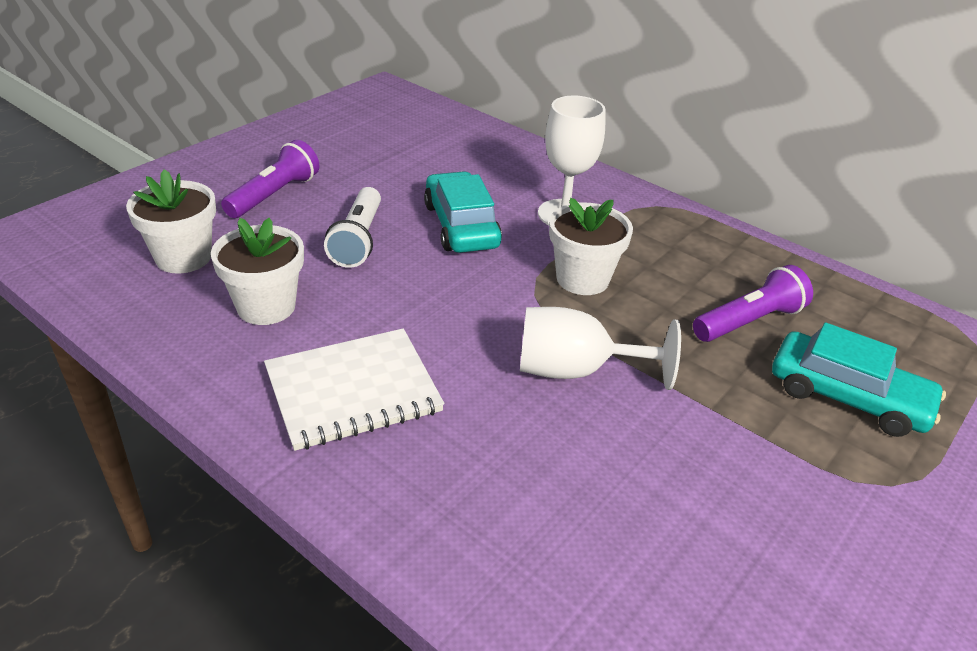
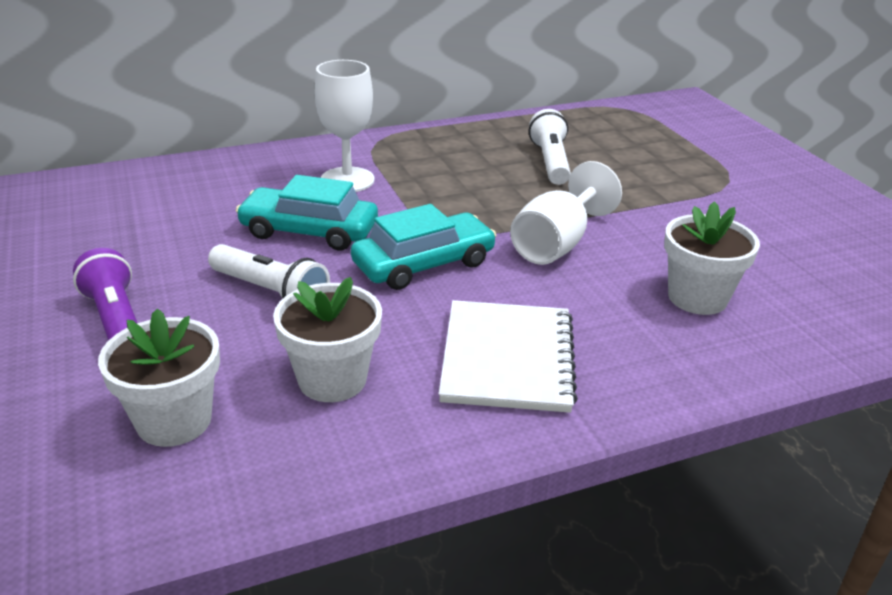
camera: 60 degrees left, 5 degrees down
white flower pot [549,198,633,295] -> white flower pot moved to [664,201,760,315]
purple flashlight [693,265,813,342] -> white flashlight [529,109,571,185]
turquoise car [772,322,946,437] -> turquoise car moved to [351,204,496,290]

